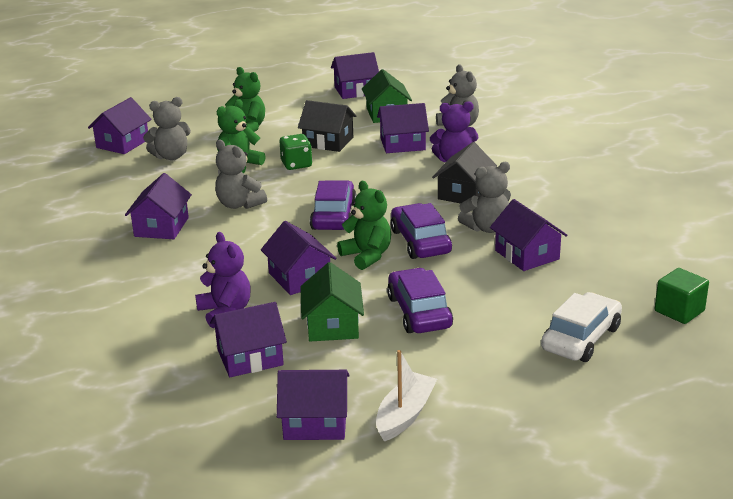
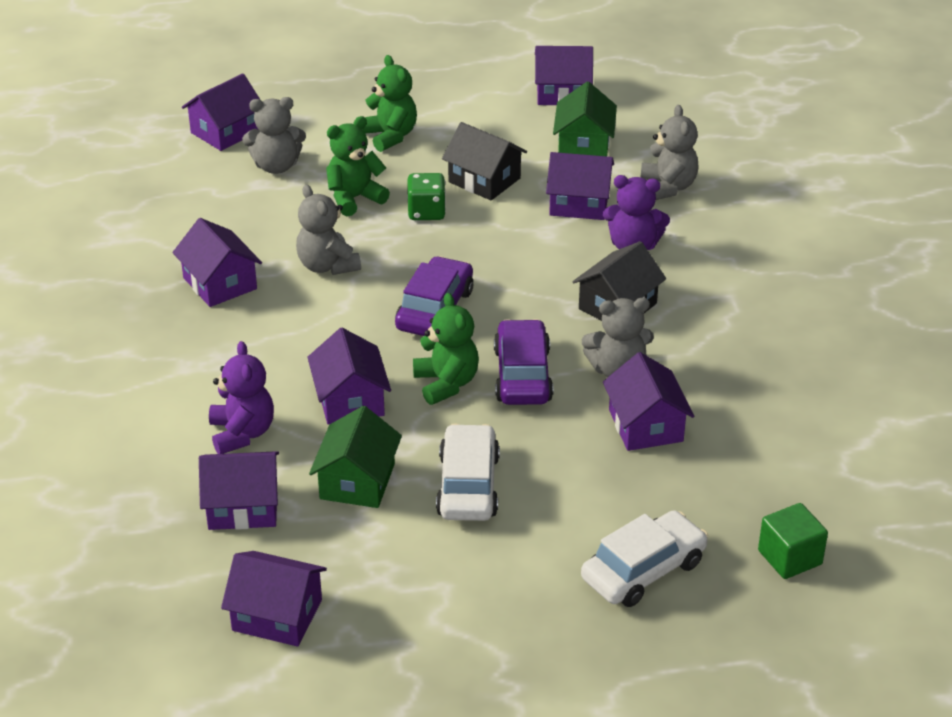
camera: 15 degrees right, 10 degrees up
purple house [125,173,192,239] -> purple house turned 60 degrees counterclockwise [173,218,262,307]
white boat [376,350,437,442] -> none
purple car [387,268,453,333] -> white car [436,423,500,521]

